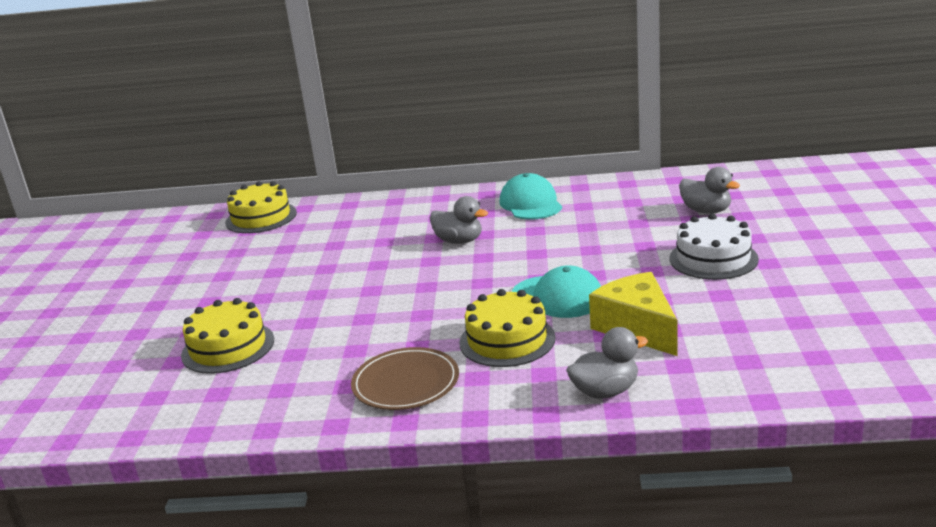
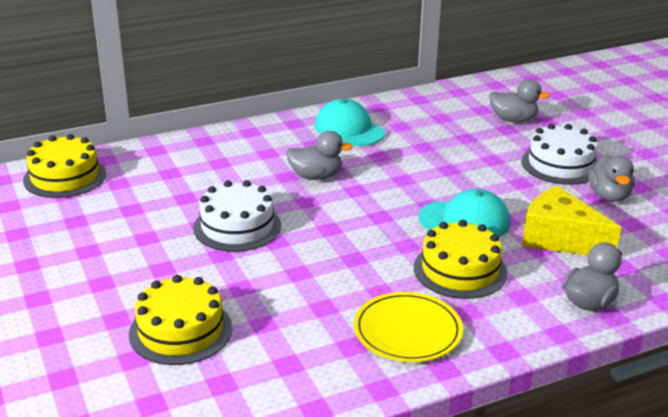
camera: 30 degrees left, 5 degrees up
brown plate [351,347,459,410] -> yellow plate [354,292,463,362]
none -> white cake [193,180,281,252]
none -> grey duck [588,155,635,202]

